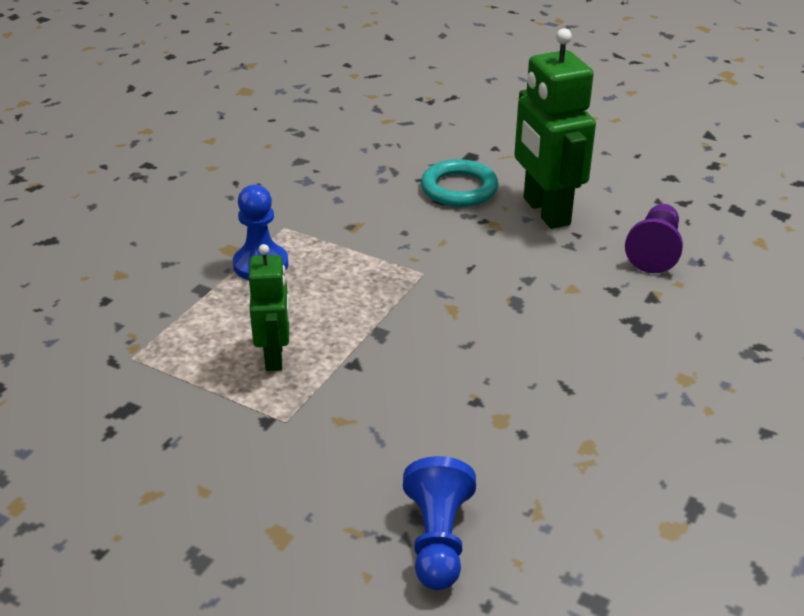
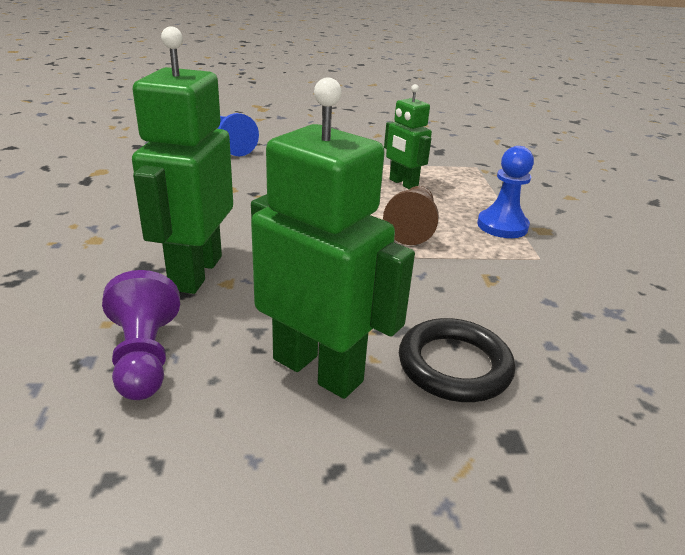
camera: 145 degrees right, 5 degrees down
turquoise ring [421,159,499,207] -> black ring [399,318,515,402]
none -> green robot [132,27,233,294]
none -> brown pawn [383,186,439,245]

